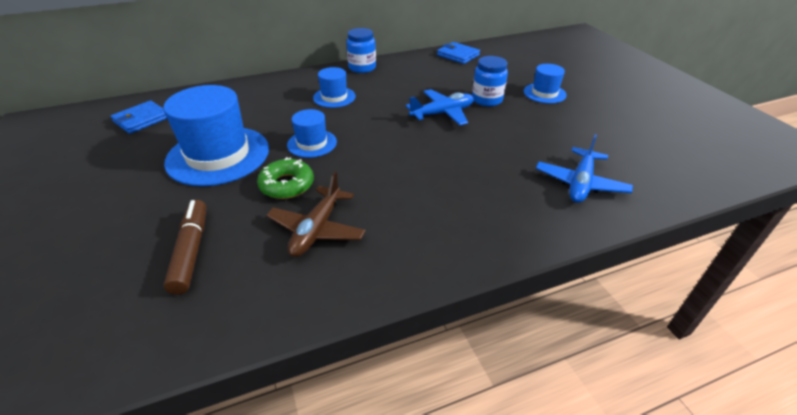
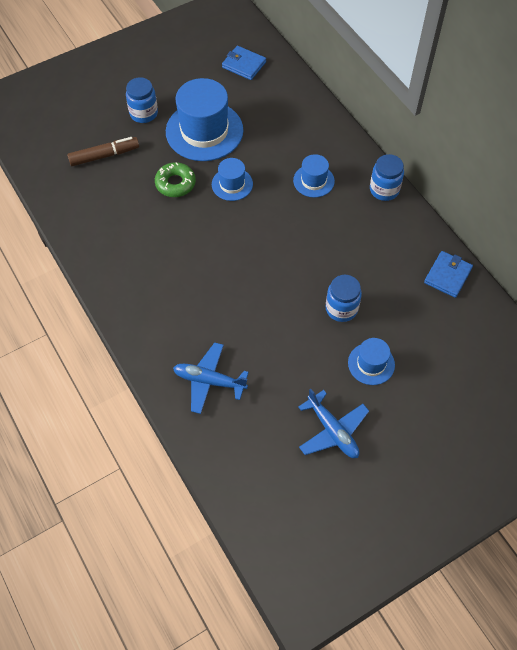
camera: 80 degrees right, 20 degrees up
brown plane [266,172,366,257] -> none
blue plane [406,89,474,126] -> blue plane moved to [298,389,369,458]
none -> blue jar [126,77,158,123]

